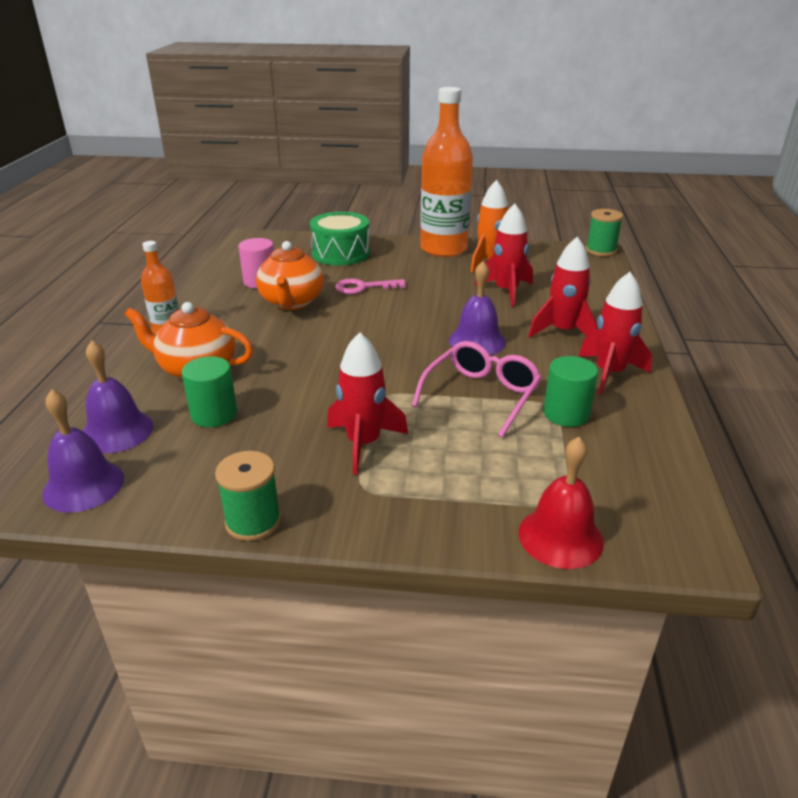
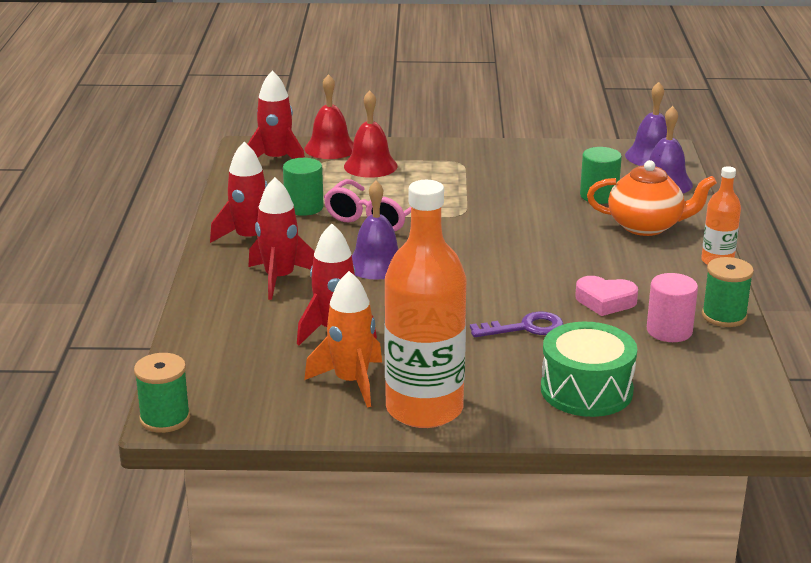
camera: 175 degrees right, 5 degrees down
green spool [215,451,281,541] -> green spool moved to [702,257,754,327]
orange teapot [256,241,324,310] -> pink heart [575,276,638,316]
red rocket [327,332,408,475] -> red rocket moved to [247,71,305,159]
pink key [335,279,405,294] -> purple key [470,311,563,337]
none -> red bell [344,91,398,178]

